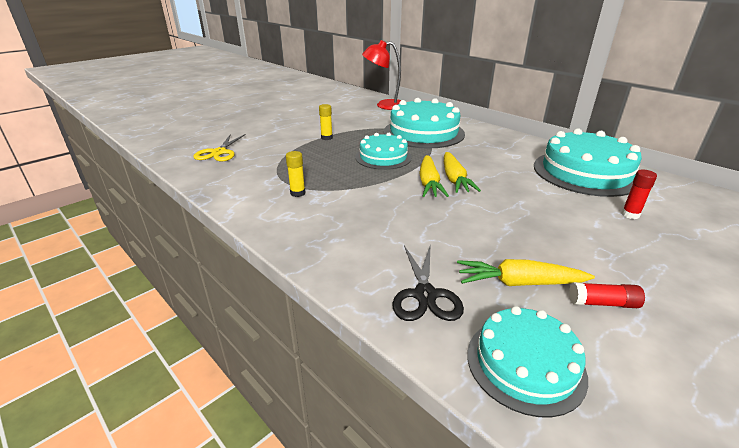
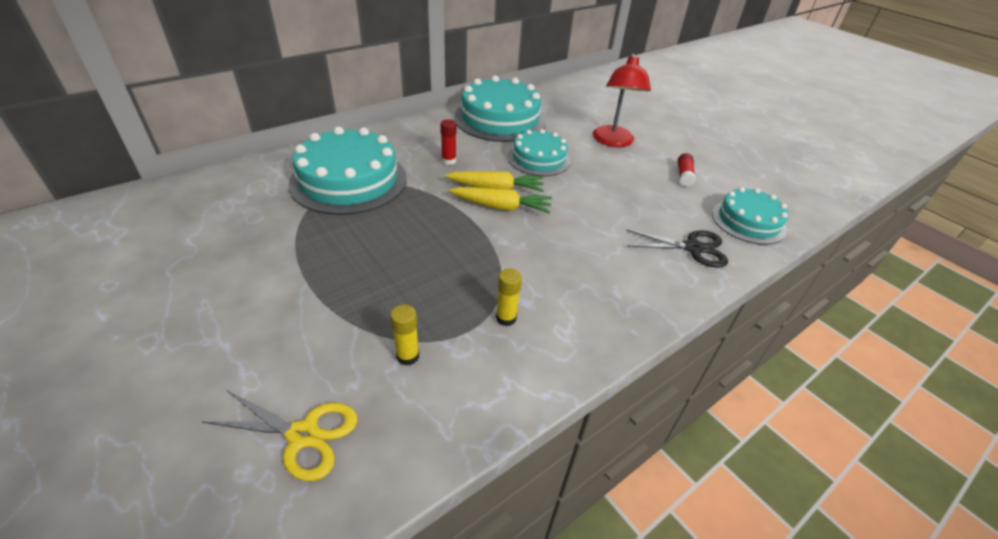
camera: 85 degrees left, 10 degrees up
yellow glue stick [319,104,333,140] -> yellow glue stick moved to [390,305,419,366]
turquoise cake [355,133,412,170] -> turquoise cake moved to [508,129,571,176]
red lamp [362,40,401,110] -> red lamp moved to [593,53,651,147]
yellow carrot [457,259,595,286] -> none
red glue stick [622,170,657,219] -> red glue stick moved to [440,119,456,165]

